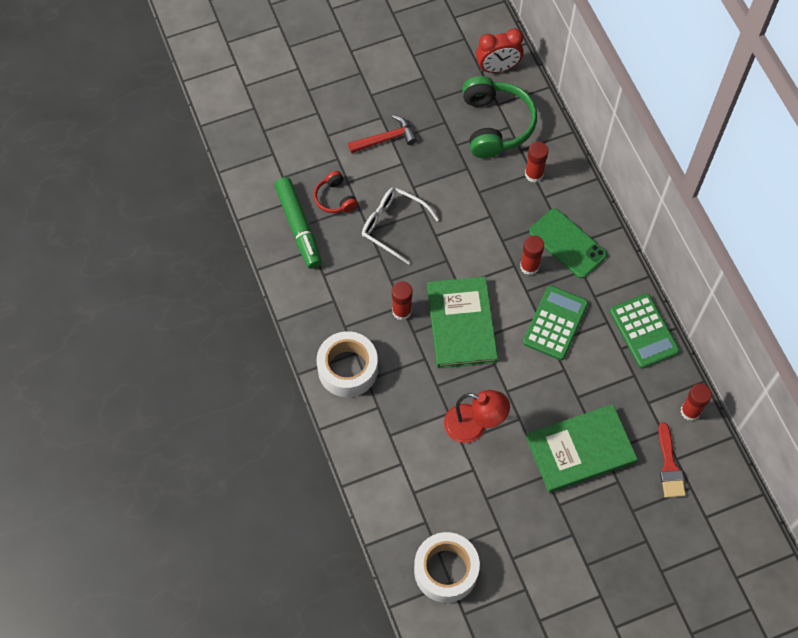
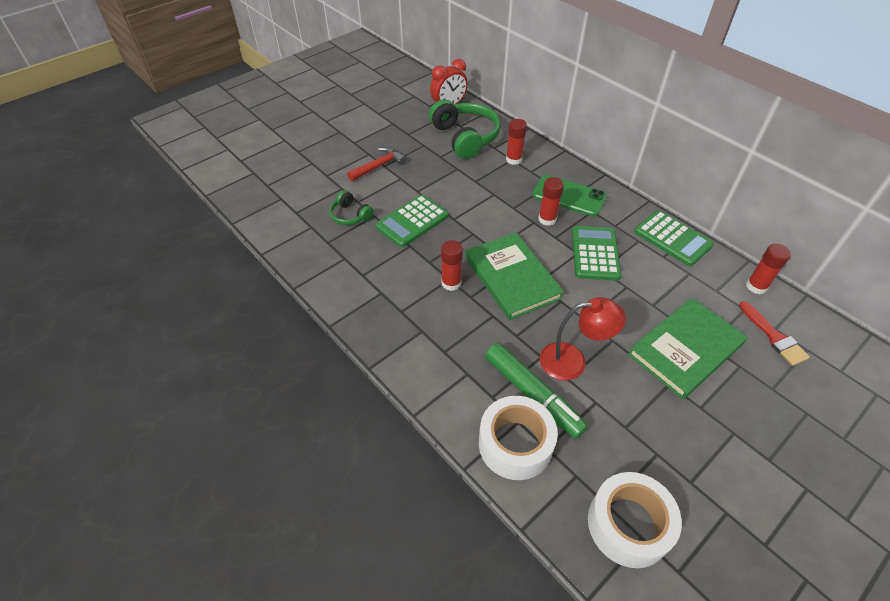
camera: 20 degrees left, 15 degrees down
green marker [274,177,322,269] -> green marker moved to [485,343,588,439]
red headphones [314,171,358,213] -> green headphones [329,190,374,225]
white tape [317,331,378,397] -> white tape moved to [479,396,558,480]
white glasses [362,187,439,265] -> green calculator [376,195,449,247]

